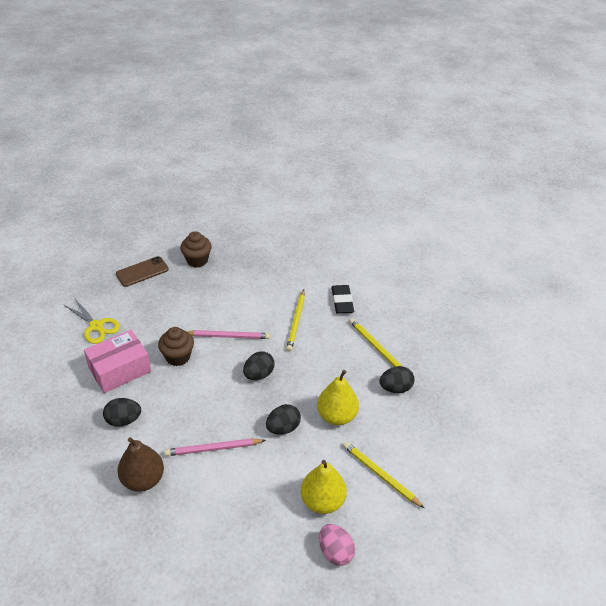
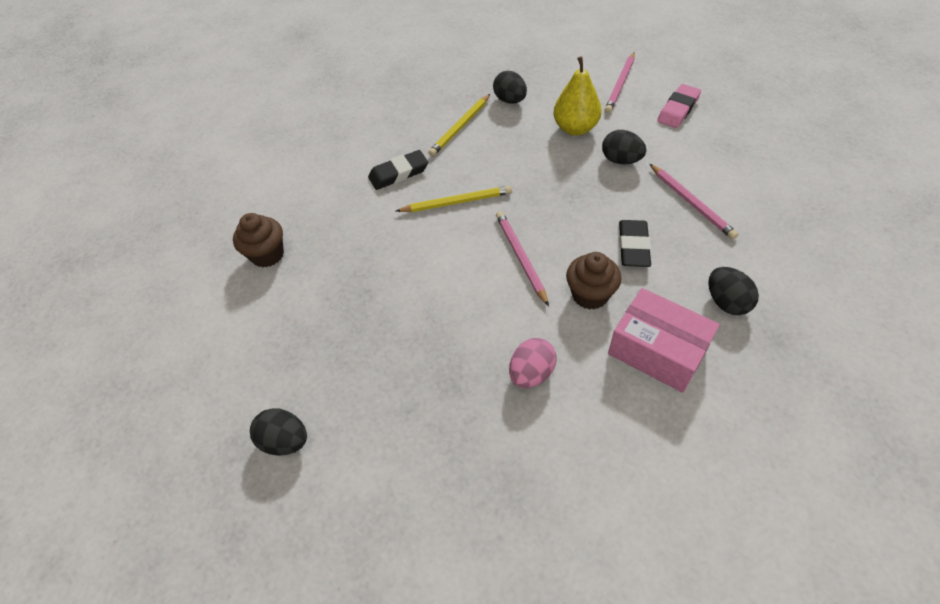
camera: 105 degrees left, 10 degrees up
yellow scissors [64,299,120,344] -> none
brown phone [116,256,169,287] -> none
brown pear [118,437,164,492] -> none
brown cupcake [180,231,212,268] -> brown cupcake moved to [233,213,284,268]
black egg [243,351,275,380] -> black egg moved to [250,408,307,456]
yellow pear [301,460,347,514] -> pink eraser [657,84,701,128]
pink egg [319,524,355,566] -> pink egg moved to [509,338,557,388]
yellow pencil [343,442,424,508] -> pink pencil [605,52,635,113]
none -> black eraser [619,220,651,267]

